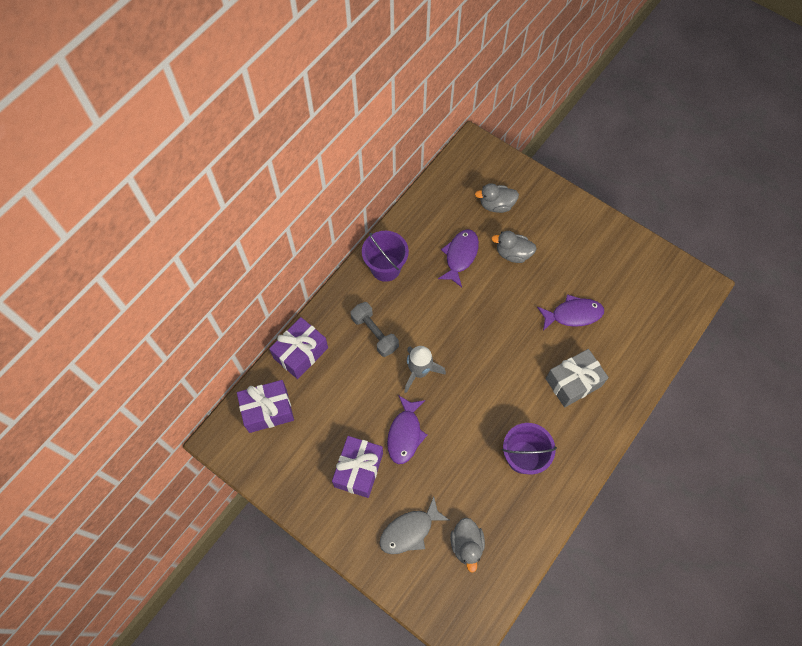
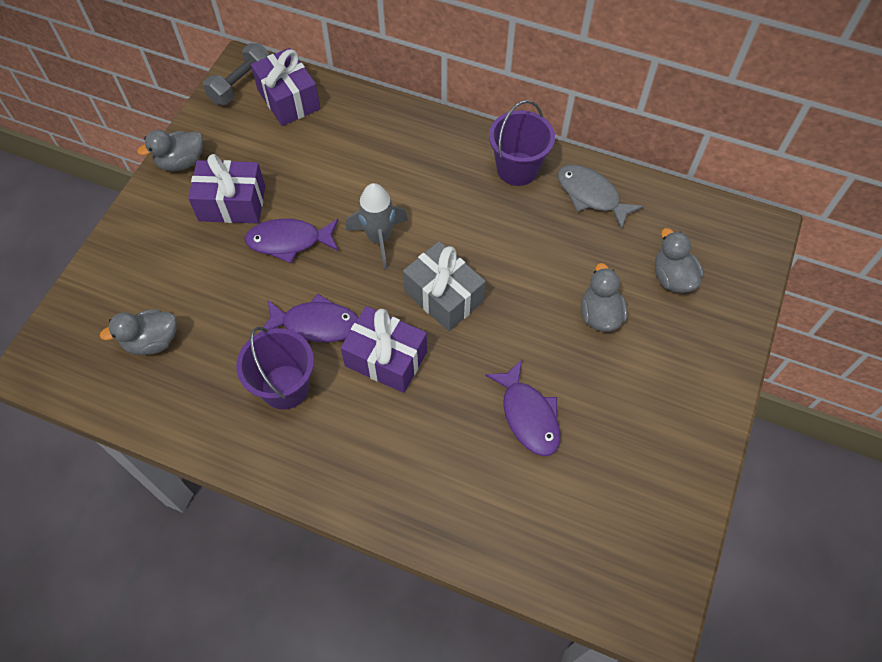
camera: 75 degrees right, 5 degrees down
purple gift [269,317,328,379] -> purple gift moved to [341,306,427,393]
grey dumbbell [350,302,399,357] -> grey dumbbell moved to [203,43,270,105]
grey fish [379,496,450,554] -> grey fish moved to [558,164,644,230]
purple fish [438,229,479,287] -> purple fish moved to [261,293,358,342]
grey gift [546,349,609,407] -> grey gift moved to [403,241,486,331]
none -> grey duck [137,130,203,171]

